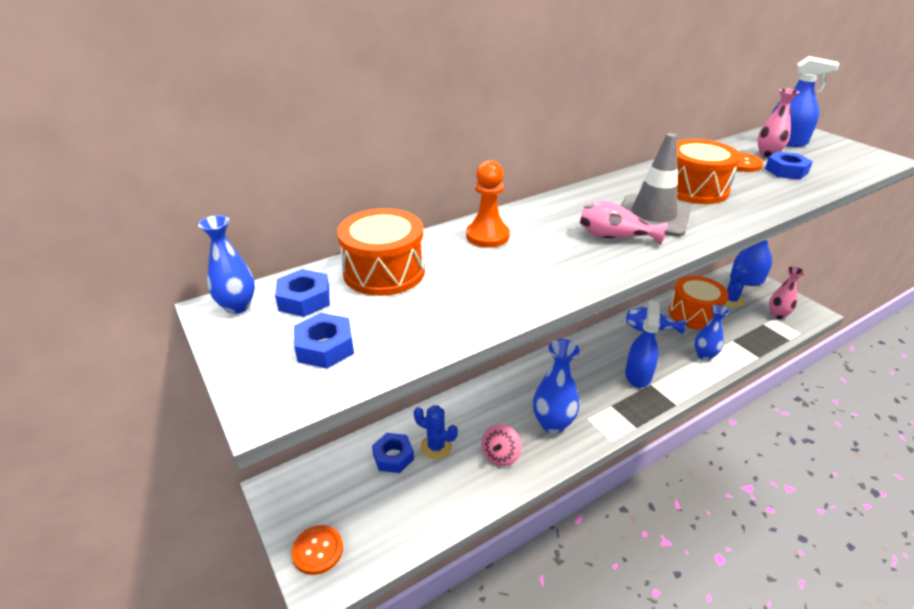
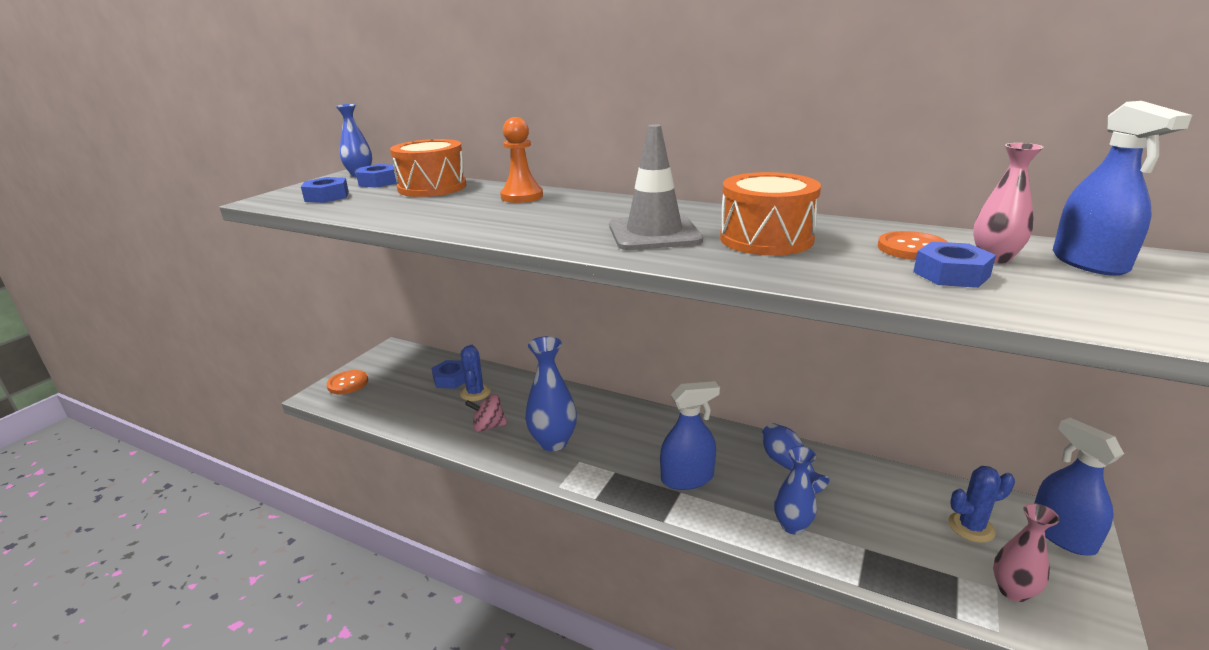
camera: 60 degrees right, 10 degrees down
pink vase [579,201,667,245] -> none
orange drum [669,276,729,330] -> none

